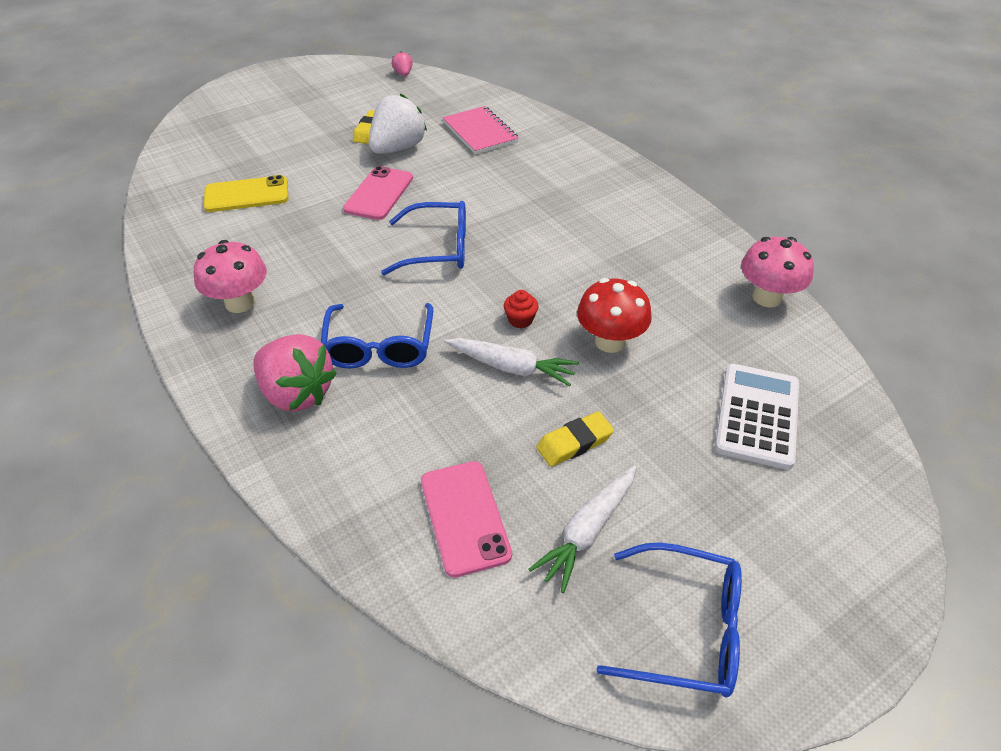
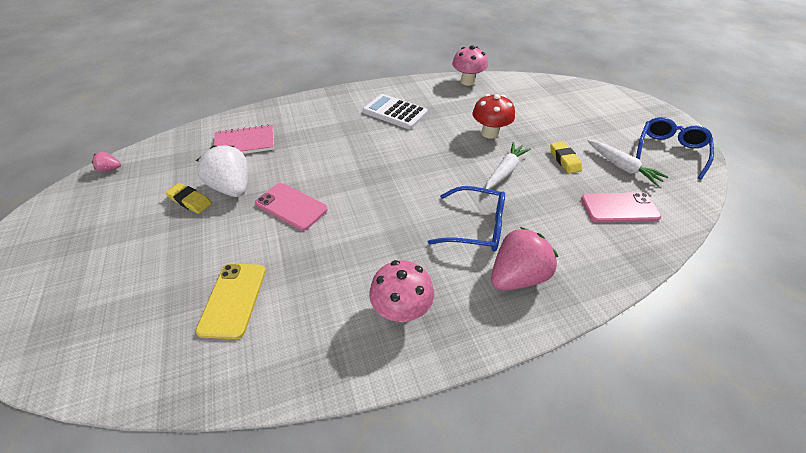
camera: 75 degrees left, 0 degrees up
blue glasses [381,201,466,275] -> none
red cupcake [504,290,538,328] -> none
white calculator [715,364,799,470] -> white calculator moved to [363,94,428,129]

